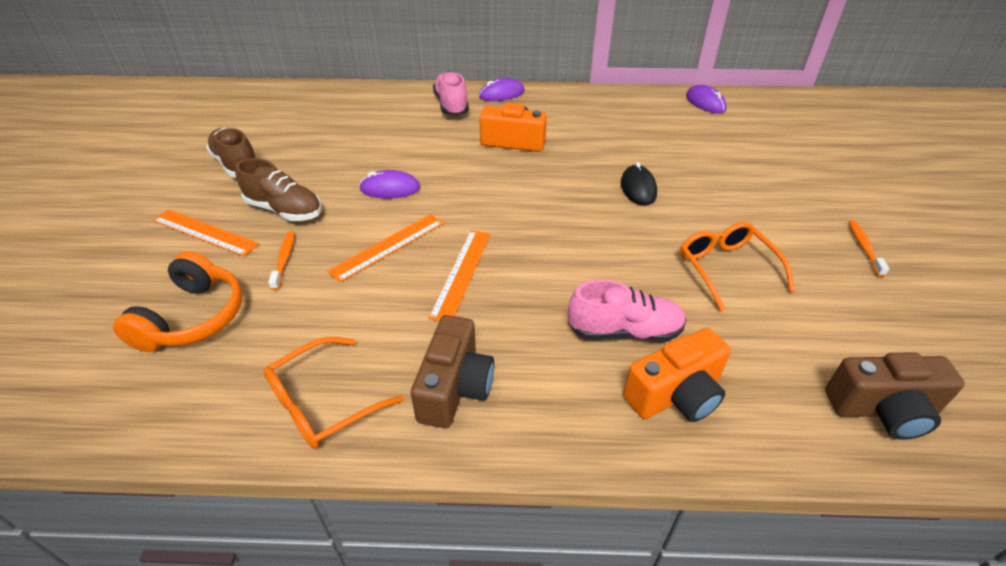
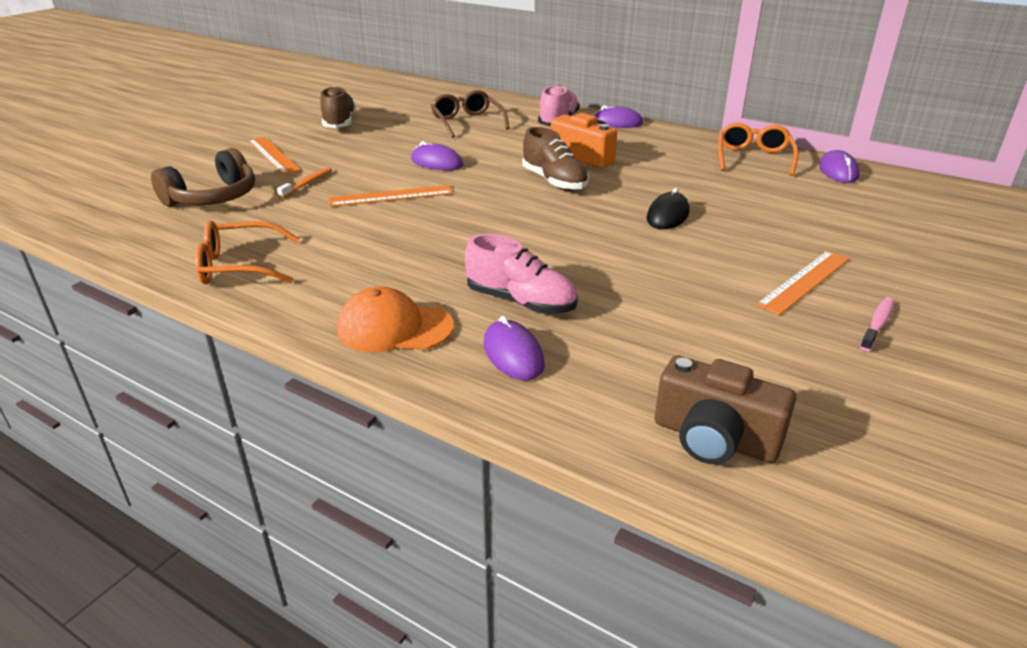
camera: 30 degrees right, 10 degrees down
orange headphones [113,251,243,352] -> brown headphones [151,148,255,207]
brown shoe [235,158,321,221] -> brown shoe moved to [522,127,589,191]
brown camera [411,315,494,428] -> none
orange ruler [428,230,490,321] -> orange ruler moved to [756,251,850,315]
orange camera [623,328,731,422] -> purple mouse [484,316,545,381]
orange glasses [680,222,795,312] -> orange glasses moved to [718,122,799,176]
orange toothbrush [849,220,889,277] -> pink toothbrush [860,297,894,351]
none -> orange cap [337,286,454,352]
none -> brown glasses [431,90,510,138]

